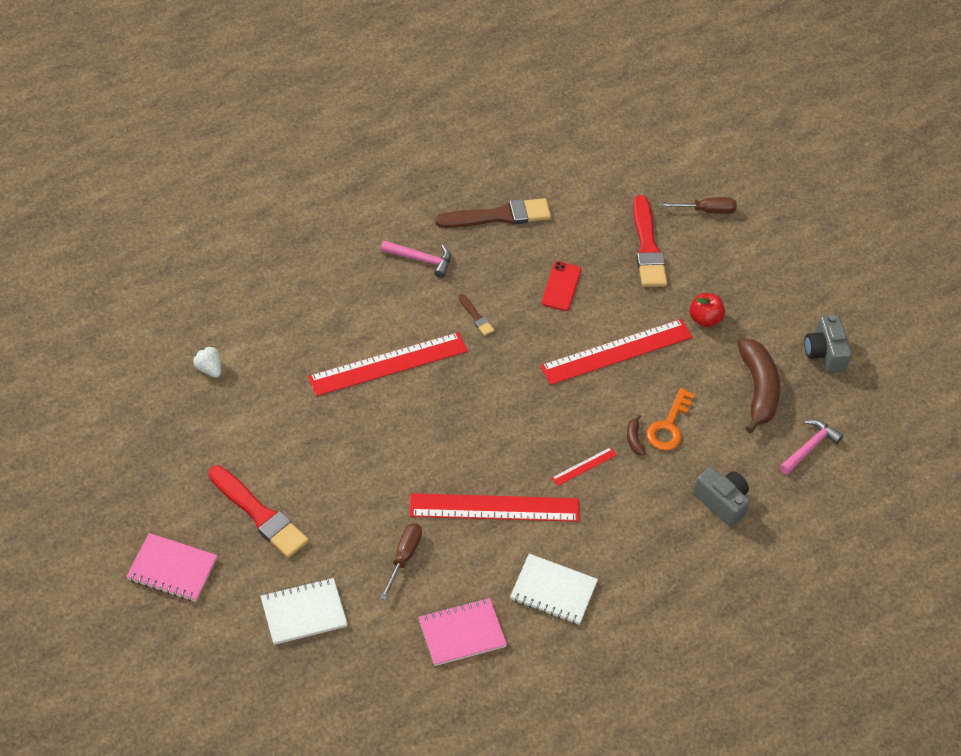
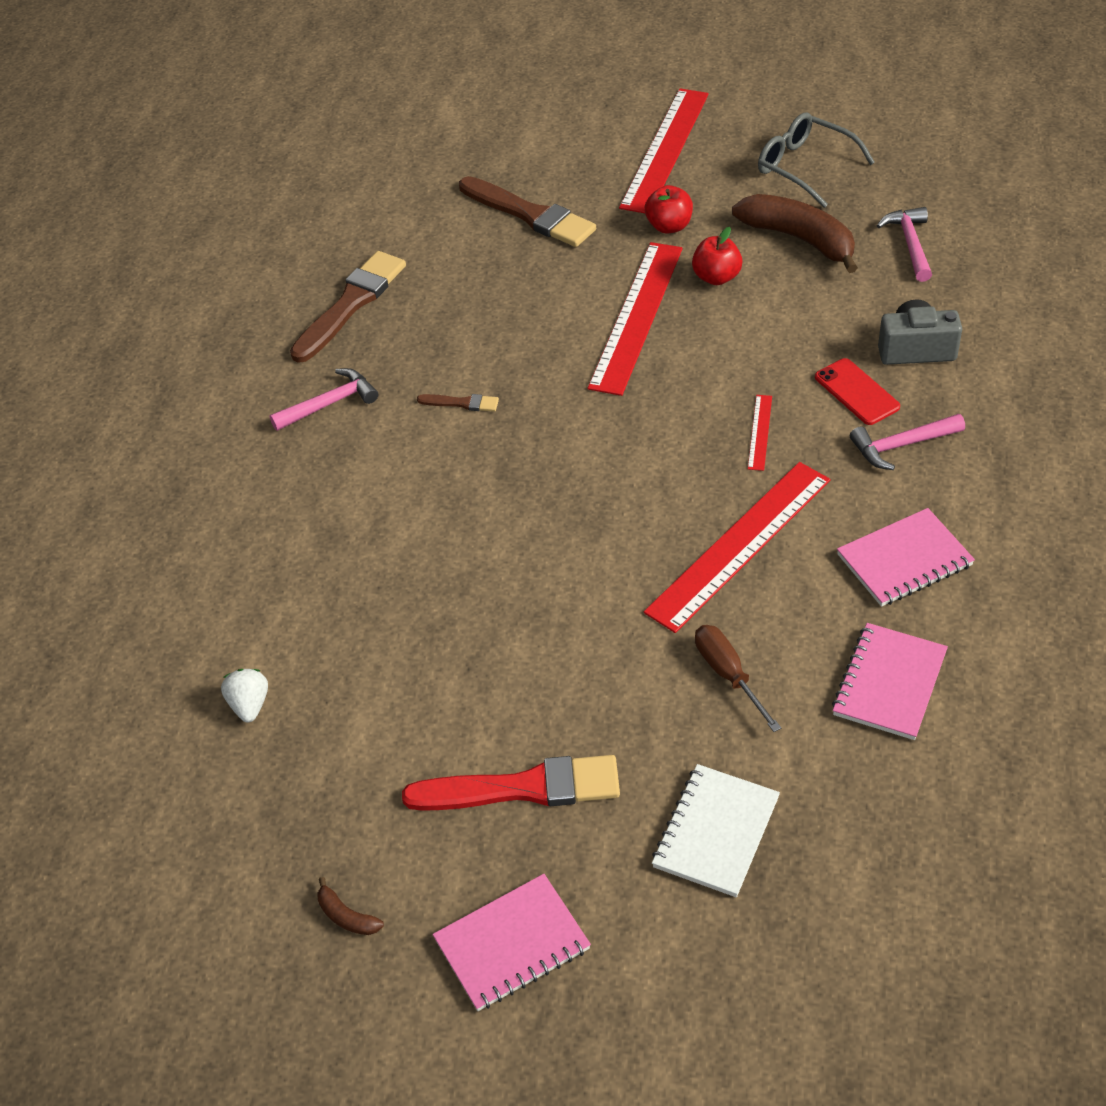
camera: 40 degrees left, 5 degrees down
white strawberry [193,346,221,378] -> white strawberry turned 75 degrees clockwise [221,669,268,722]
red ruler [308,332,468,396] -> red ruler moved to [619,88,709,213]
white notebook [510,554,598,625] -> pink notebook [837,508,975,607]
red phone [541,261,581,311] -> red phone moved to [815,358,900,425]
brown banana [627,415,646,456] -> brown banana moved to [317,877,384,935]
red brush [633,195,667,287] -> brown brush [459,176,596,247]
orange key [647,388,695,451] -> none
brown screwdriver [659,197,737,214] -> none
grey camera [804,315,852,373] -> grey glasses [758,112,875,208]
none -> red apple [692,227,743,285]
none -> pink hammer [850,414,965,470]

